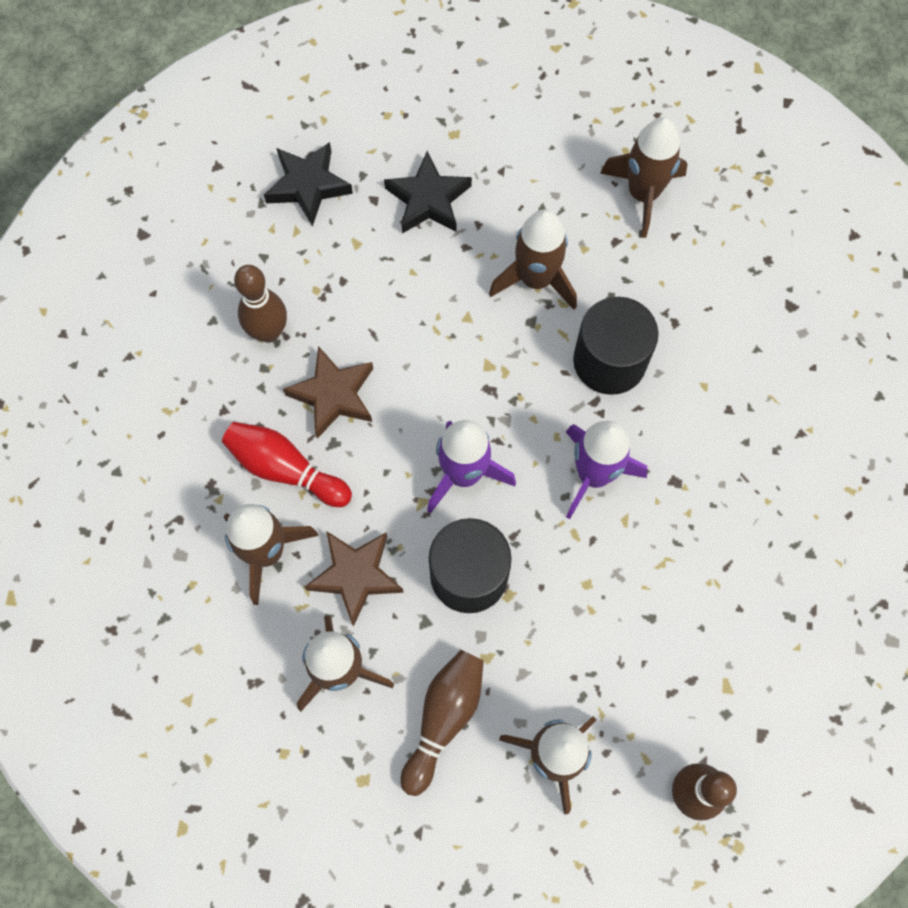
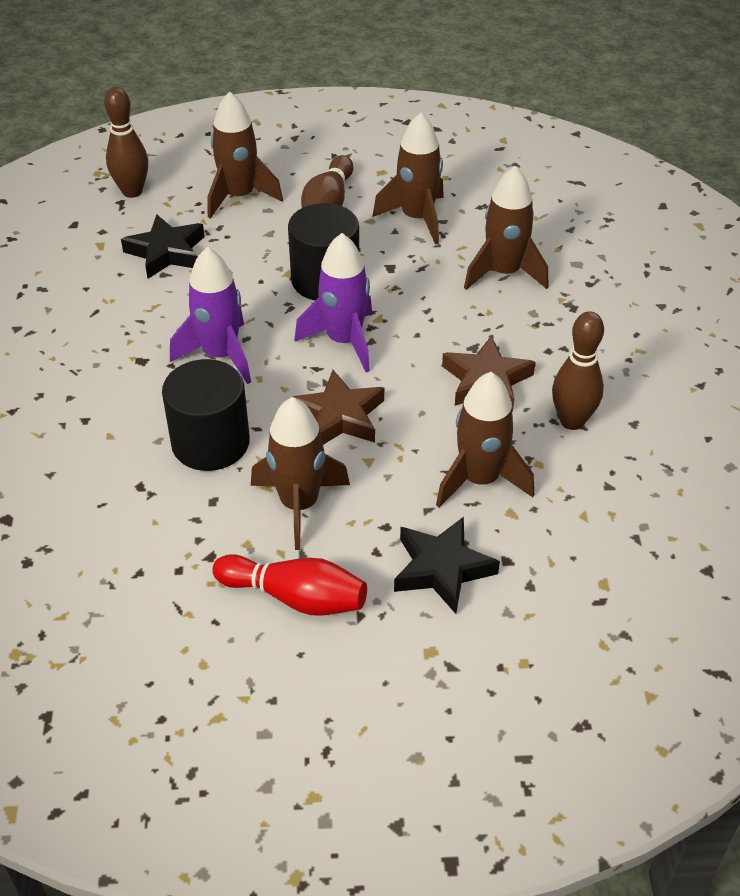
camera: 170 degrees right, 25 degrees down
red bowling pin [222,422,352,507] -> red bowling pin moved to [212,554,367,616]
black star [264,142,353,226] -> black star moved to [121,214,205,279]
brown star [305,532,404,627] -> brown star moved to [293,370,384,445]
brown rocket [600,117,688,238] -> brown rocket moved to [436,372,534,508]

